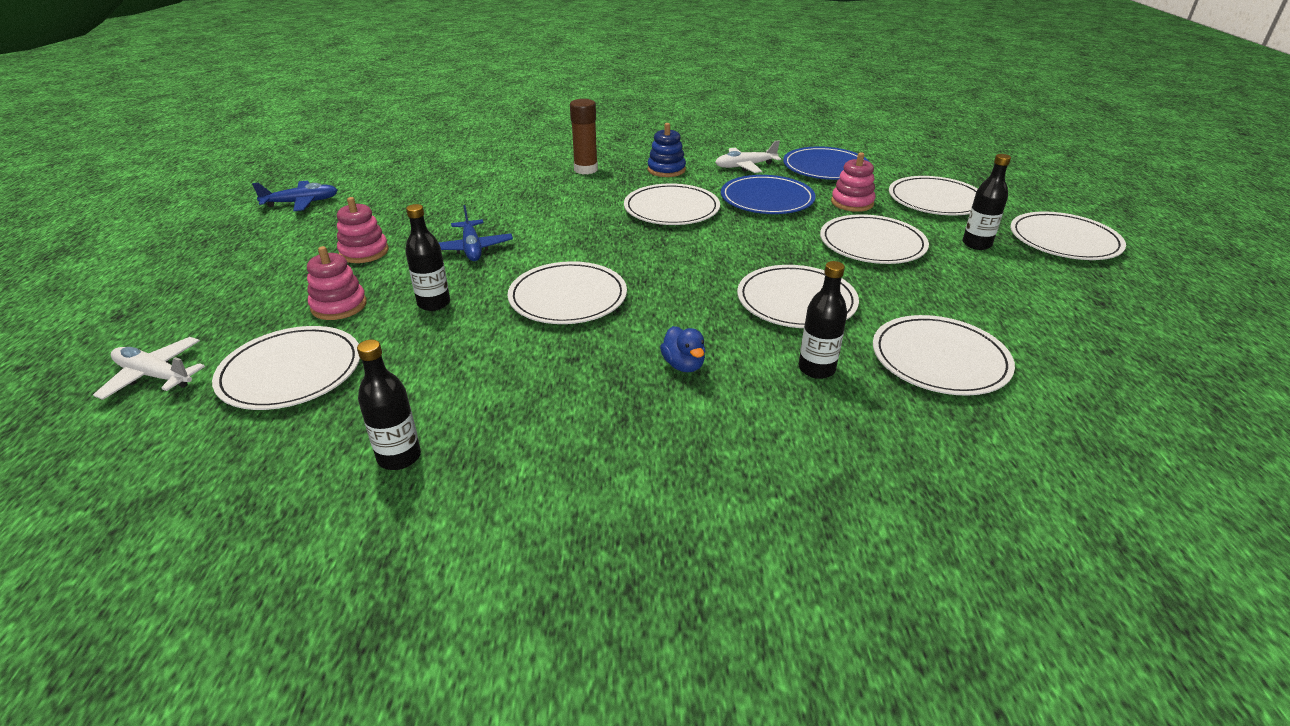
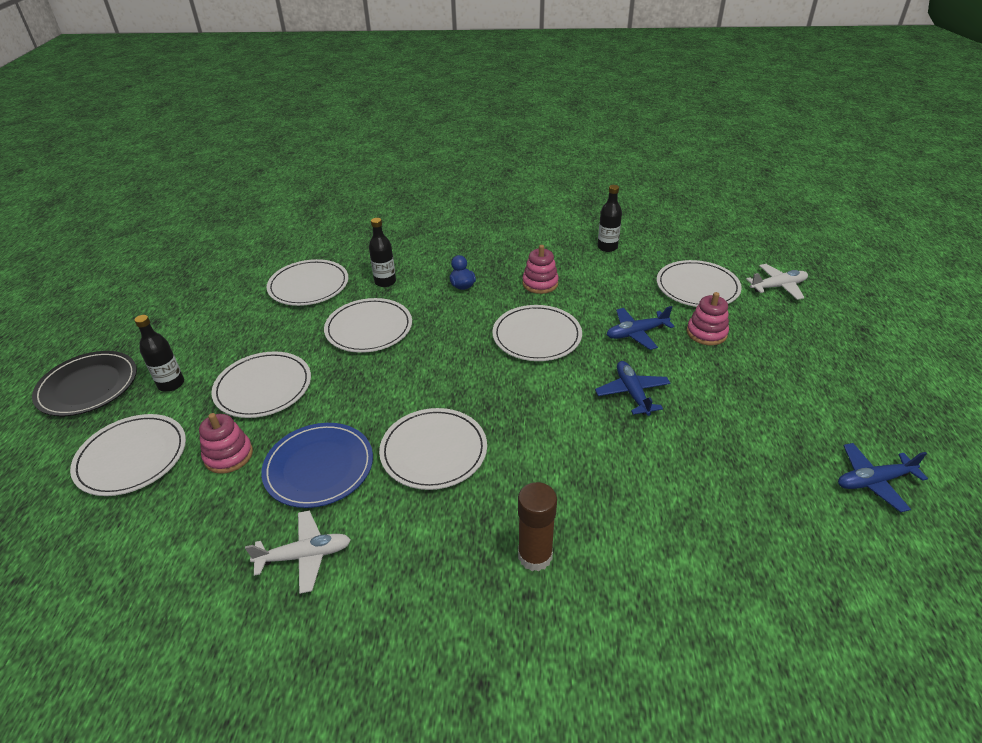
camera: 175 degrees left, 5 degrees up
white plane [93,337,205,400] -> white plane turned 45 degrees counterclockwise [746,264,808,300]
pink stacking toy [337,197,389,263] -> pink stacking toy moved to [522,245,559,294]
black bottle [405,204,450,311] -> blue plane [607,306,675,350]
blue stacking toy [648,123,686,177] -> none
blue plate [783,146,870,180] -> none
white plate [1010,212,1126,260] -> black plate [32,351,137,416]

